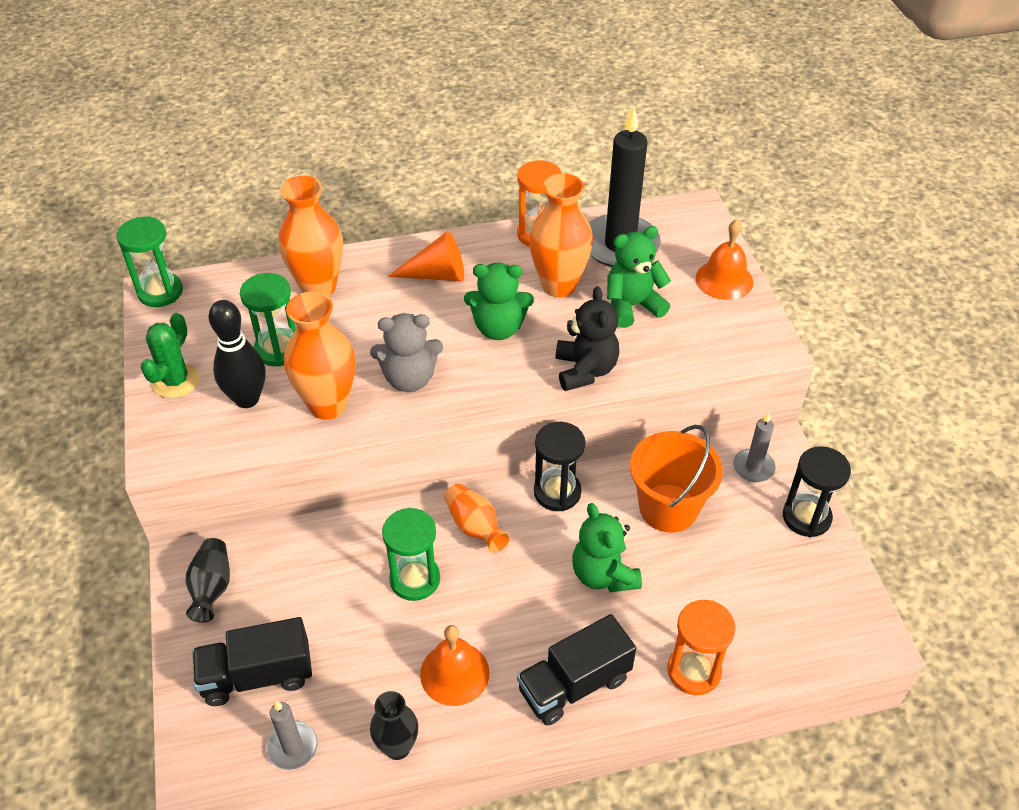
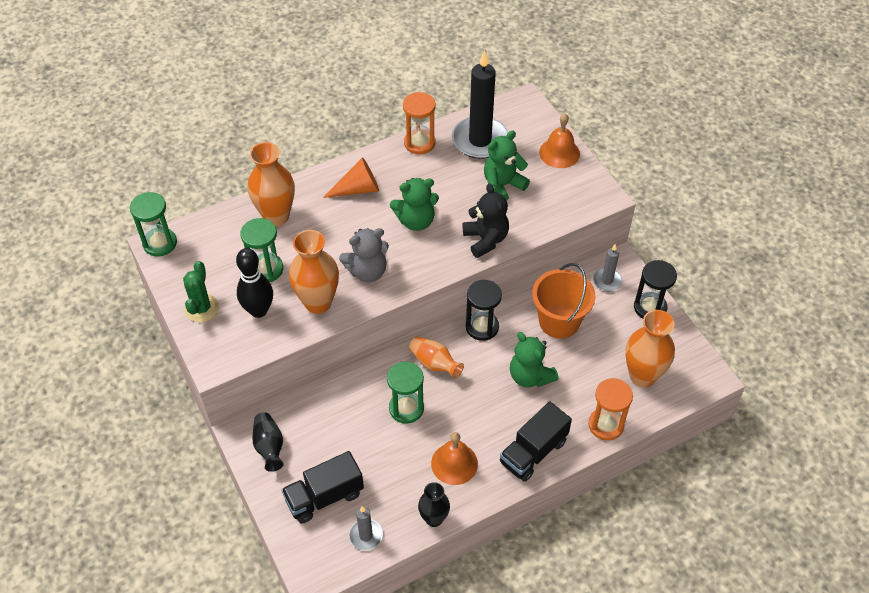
camera: 15 degrees left, 5 degrees up
orange vase [529,173,593,297] -> orange vase moved to [625,310,675,387]

